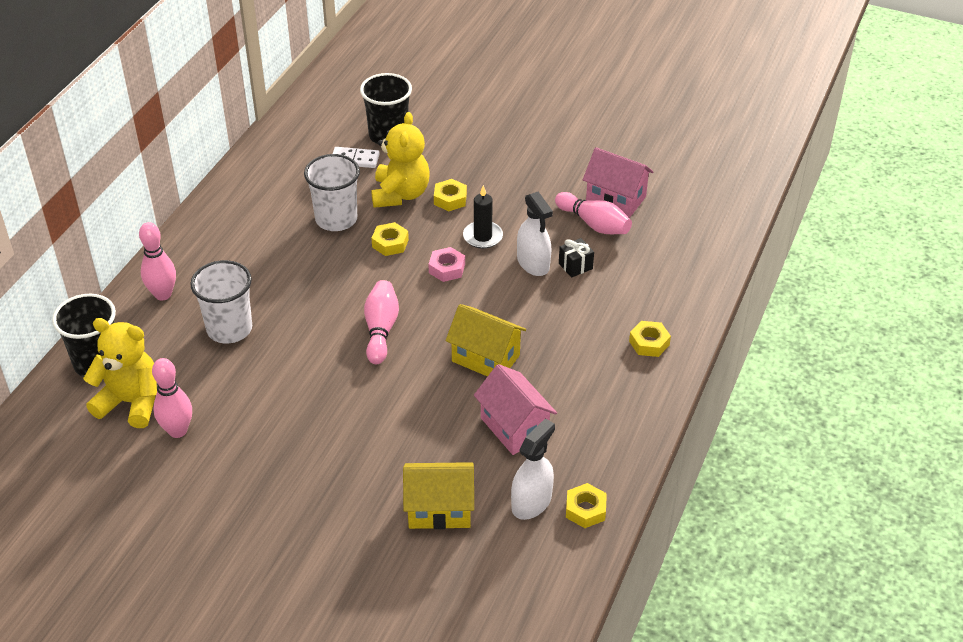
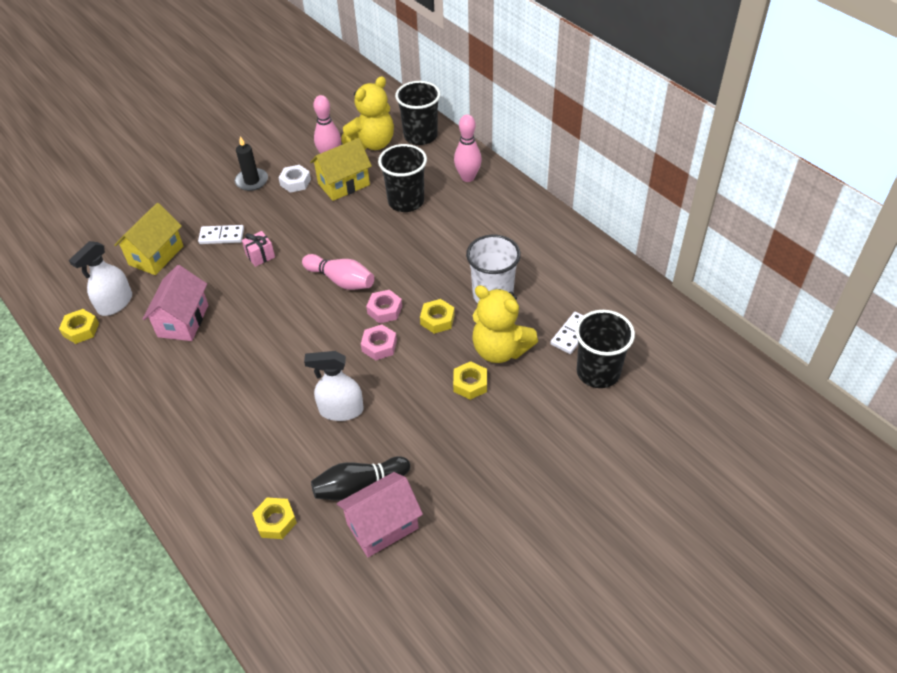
camera: 120 degrees right, 5 degrees up
white cup [190,260,252,343] -> black cup [378,144,427,212]
yellow house [446,304,526,377] -> yellow house moved to [310,138,372,201]
black candle [463,185,503,249] -> black candle moved to [235,136,268,191]
pink house [474,364,557,455] -> pink house turned 75 degrees counterclockwise [143,265,208,341]
white spray bottle [511,419,555,520] -> white spray bottle turned 60 degrees clockwise [69,241,132,316]
pink bowling pin [555,192,632,234] -> black bowling pin [311,456,410,501]
black gift [559,238,594,278] -> none
yellow nut [629,321,671,357] -> yellow nut moved to [252,497,297,539]
none -> white domino [198,225,244,244]
none -> pink gift [242,231,275,267]
none -> white nut [279,165,311,193]
none -> pink nut [366,290,402,323]

